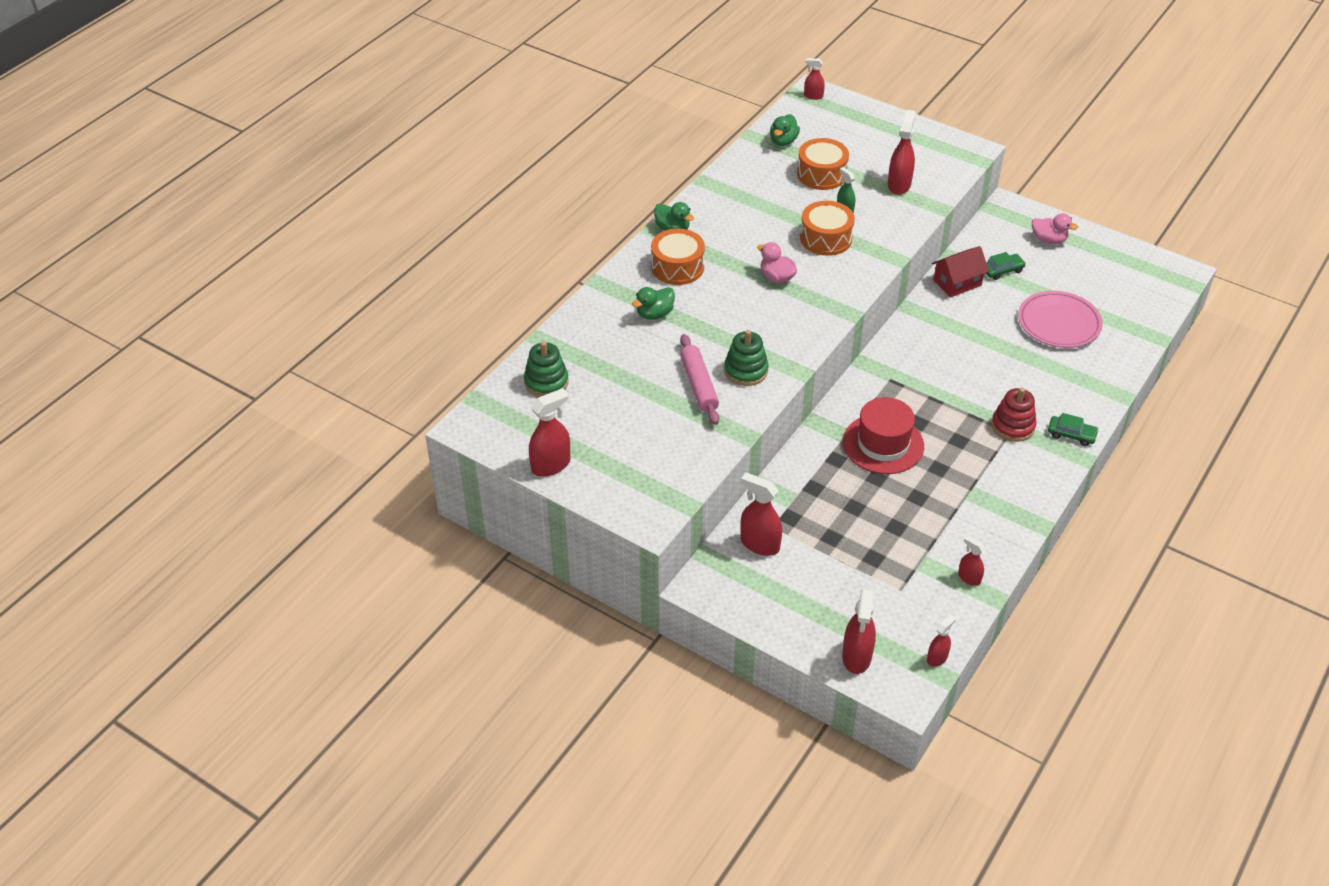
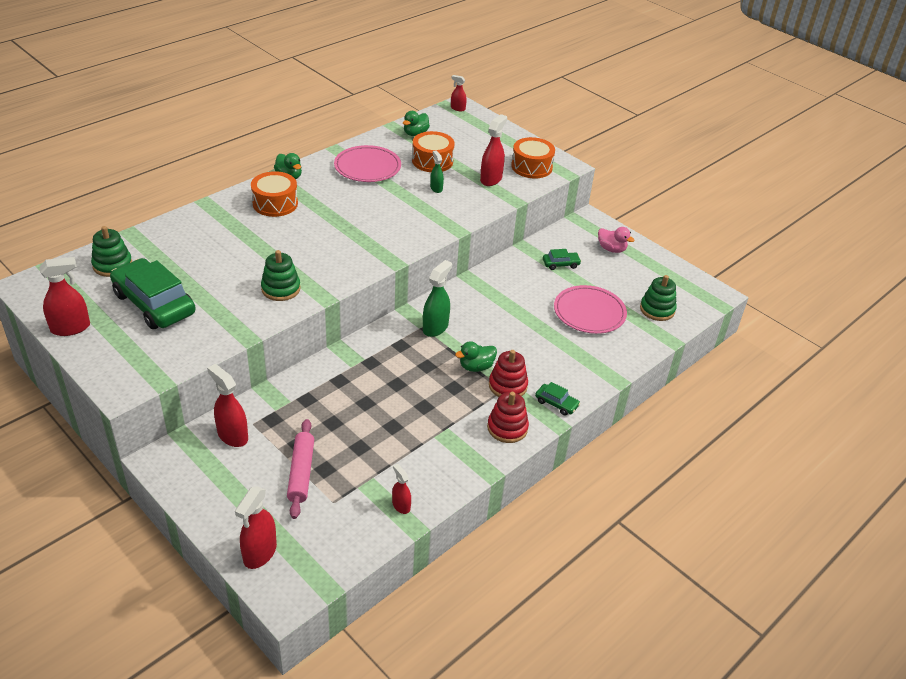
camera: 10 degrees right, 5 degrees down
green duck [632,287,675,320] -> green duck moved to [455,341,497,372]
pink rolling pin [680,334,719,425] -> pink rolling pin moved to [287,419,314,519]
pink duck [757,242,797,283] -> none
orange drum [800,201,855,256] -> orange drum moved to [511,137,555,179]
red hat [843,397,924,474] -> none
red spray bottle [927,615,956,667] -> none
red house [932,246,989,297] -> none
none -> green car [110,258,196,329]
none -> pink plate [334,145,401,182]
none -> green spray bottle [423,260,452,337]
none -> red stacking toy [487,392,529,443]
none -> green stacking toy [640,275,677,321]

